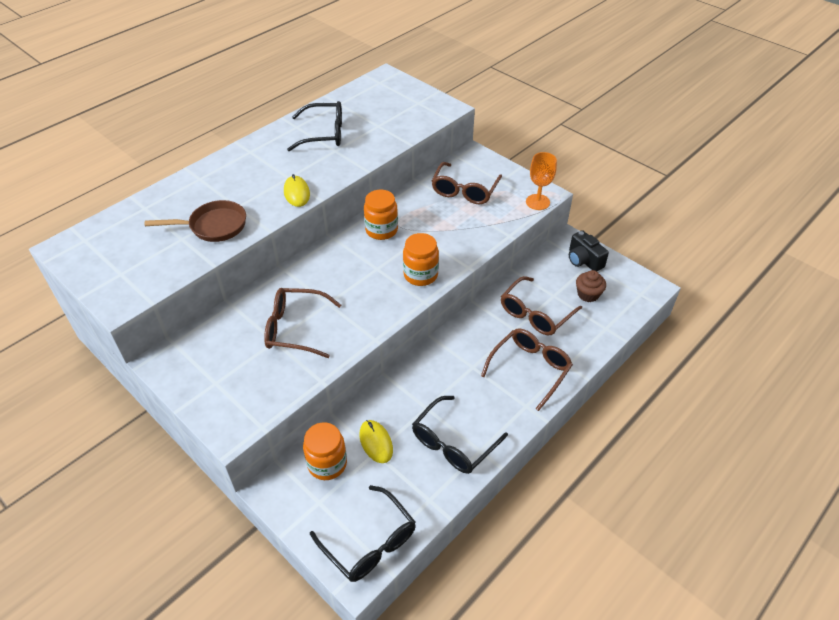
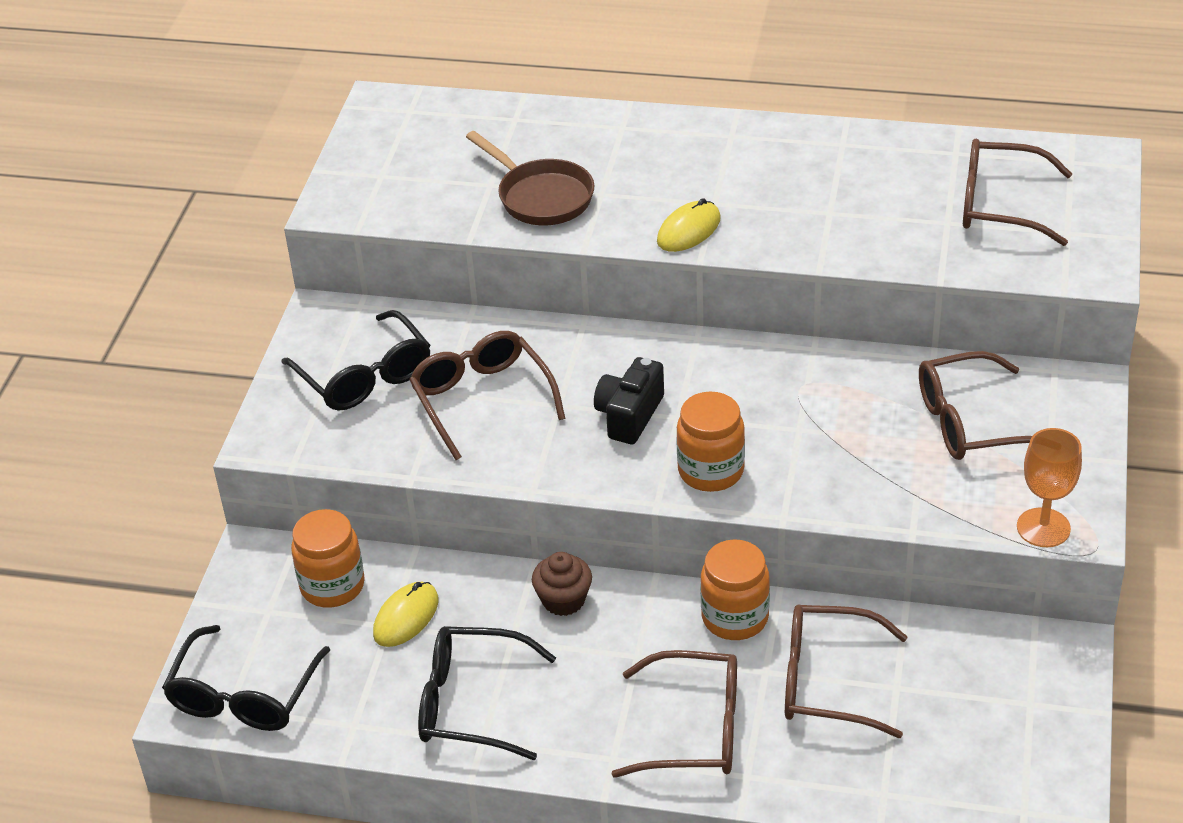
camera: 60 degrees right, 5 degrees down
black glasses [287,101,342,151] -> black glasses moved to [281,310,430,411]
orange jar [364,190,398,240] -> orange jar moved to [700,539,770,640]
black camera [569,230,609,271] -> black camera moved to [594,357,664,444]
brown cupcake [576,270,606,302] -> brown cupcake moved to [532,552,592,616]
none -> brown glasses [963,139,1072,246]

